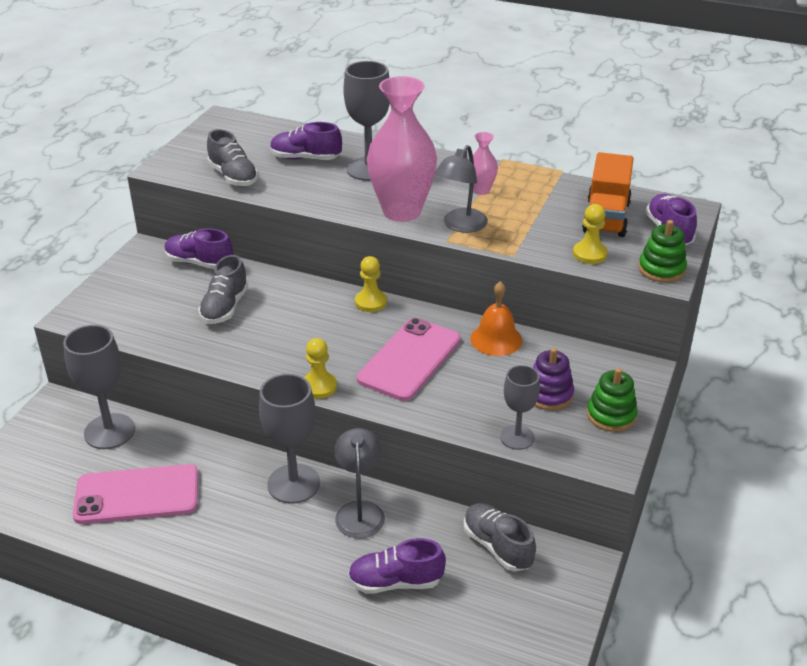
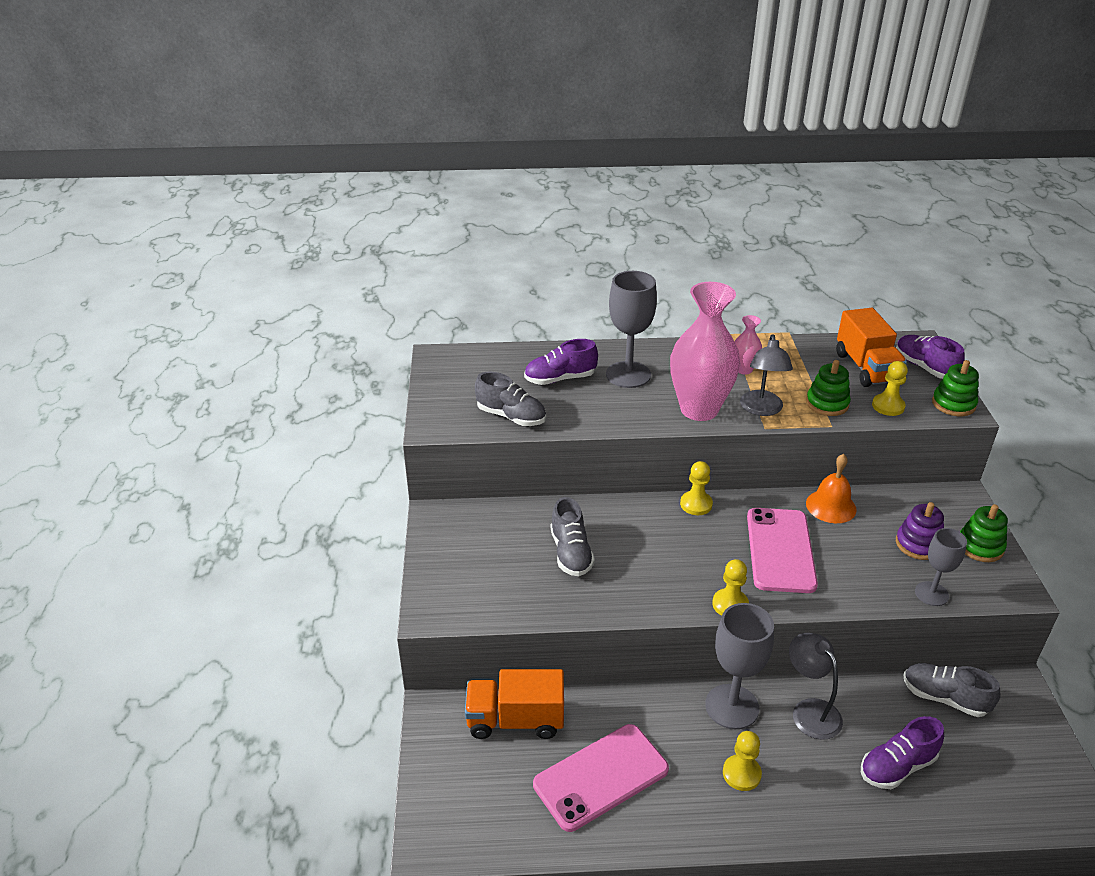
camera: 25 degrees left, 0 degrees up
grey goblet [63,325,135,449] -> orange truck [465,669,564,739]
purple shoe [165,228,233,269] -> none
none -> yellow pawn [723,731,762,791]
none -> green stacking toy [806,360,851,416]

